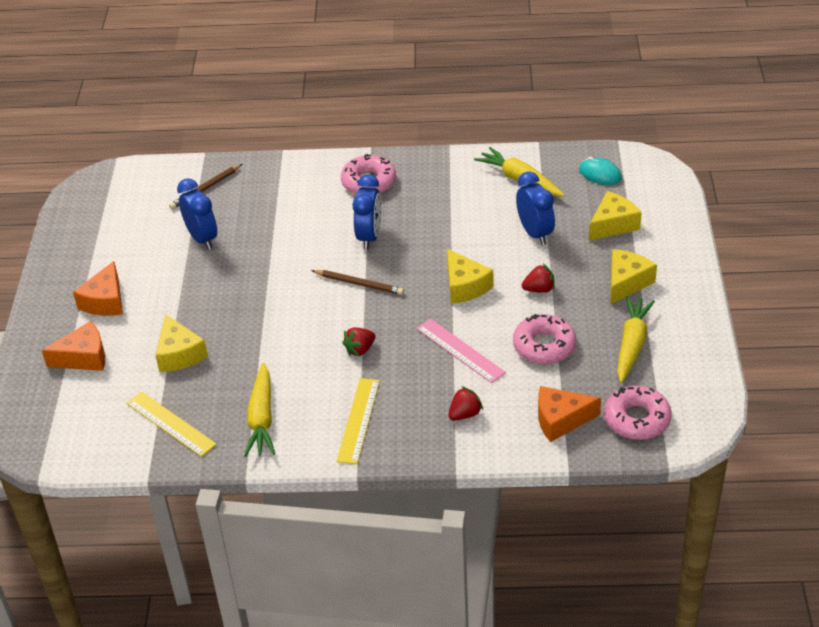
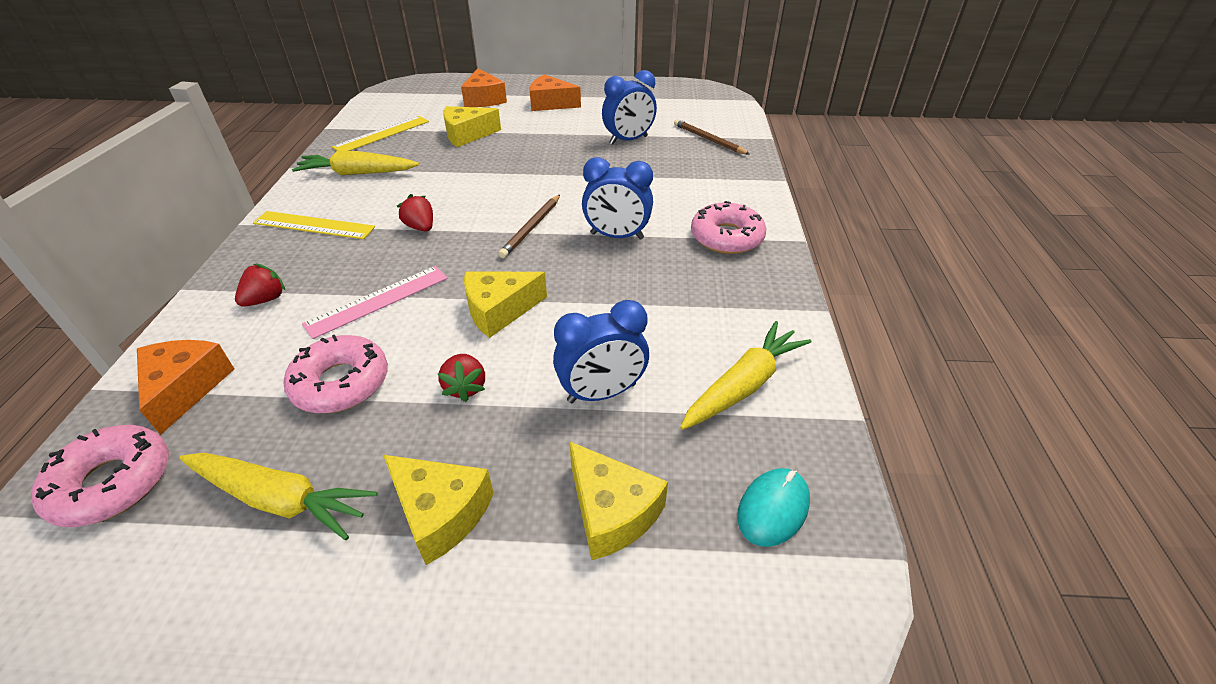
camera: 90 degrees right, 0 degrees up
red strawberry [448,386,483,421] -> red strawberry turned 105 degrees counterclockwise [235,264,285,307]

